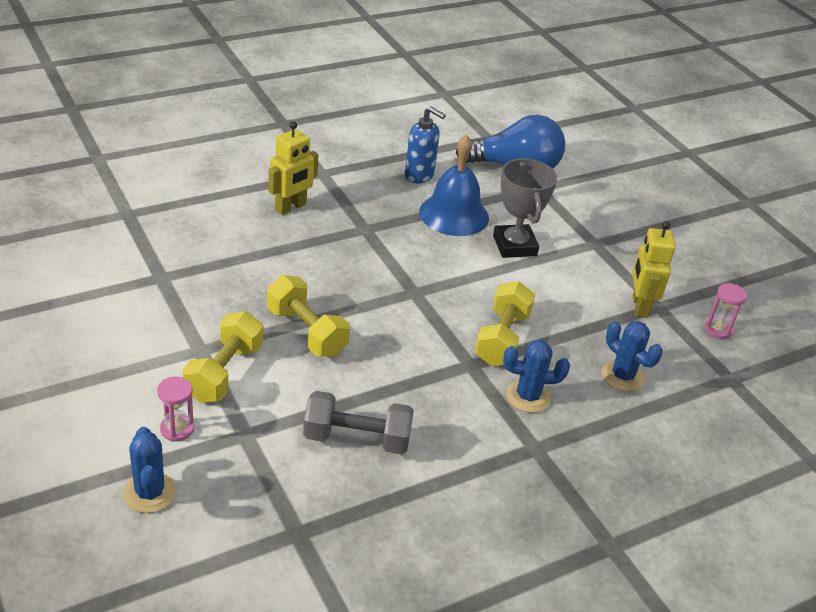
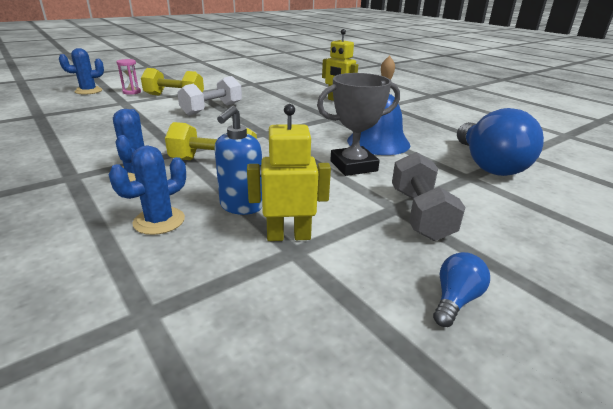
camera: 85 degrees right, 10 degrees down
yellow dumbbell [267,275,350,357] -> white dumbbell [177,76,242,115]
grey dumbbell [303,391,414,454] -> grey dumbbell moved to [392,152,465,241]
blue soap dispenser [405,106,446,183] -> blue soap dispenser moved to [215,106,262,215]
pink hourglass [705,283,747,339] -> none
none -> blue light bulb [433,252,490,327]

